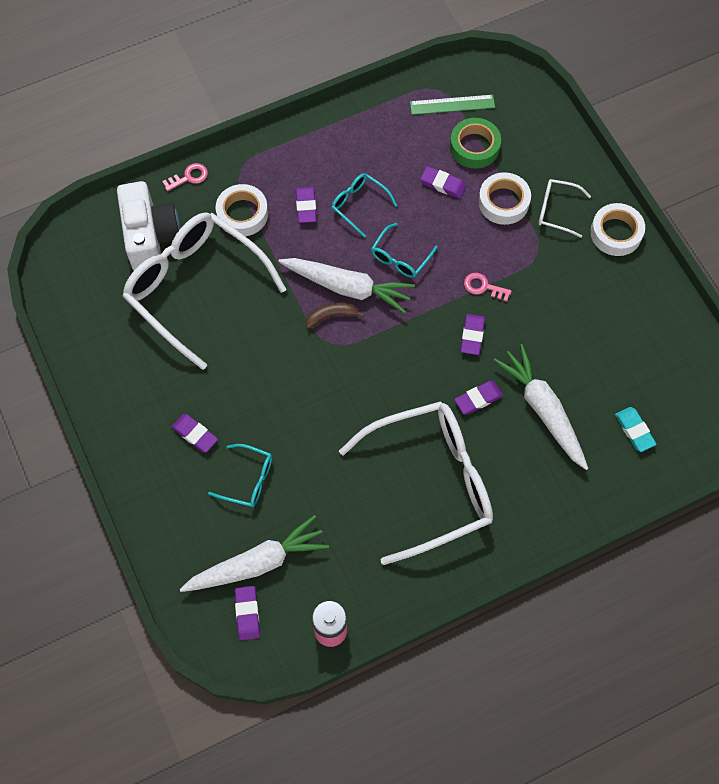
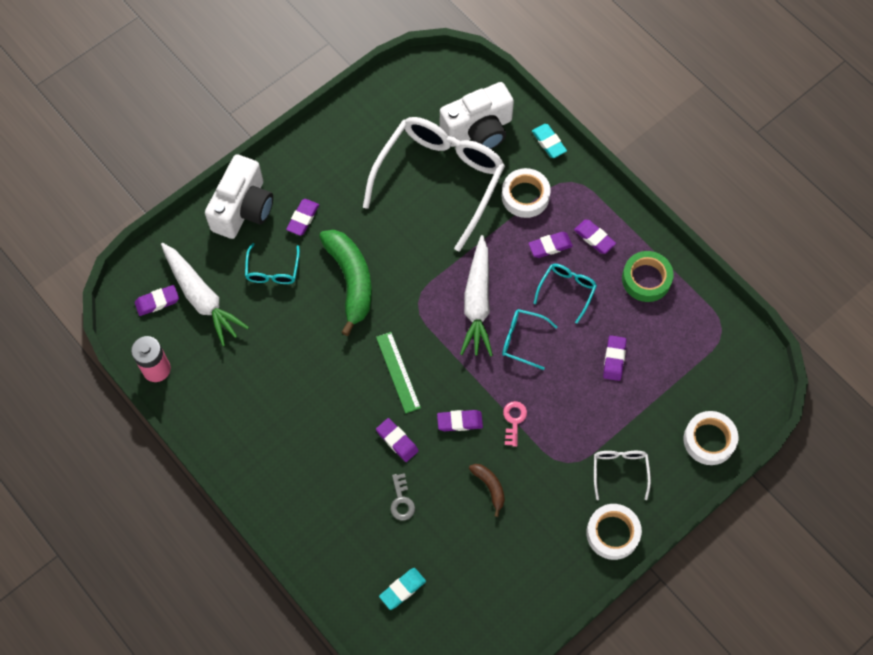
camera: 75 degrees right, 0 degrees up
pink key [162,163,208,192] -> turquoise eraser [532,124,567,158]
brown banana [306,303,365,329] -> brown banana moved to [469,464,505,517]
white glasses [339,401,493,565] -> none
green ruler [410,95,495,115] -> green ruler moved to [376,332,421,414]
green tape [450,118,501,169] -> green tape moved to [622,251,674,302]
white tape [478,172,531,225] -> white tape moved to [684,411,738,465]
white carrot [493,344,588,470] -> grey key [390,473,415,521]
none -> white camera [205,154,273,239]
none -> green banana [319,230,372,336]
none -> purple eraser [574,220,616,254]

